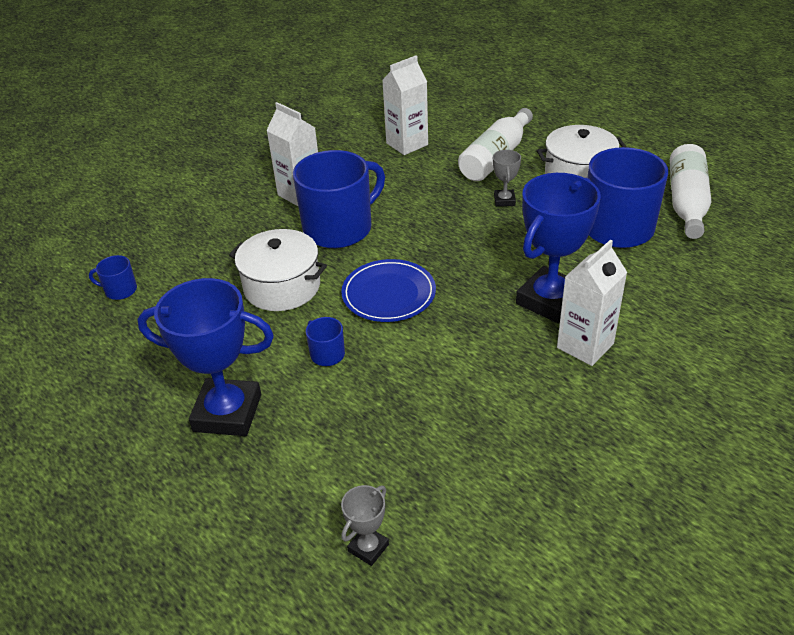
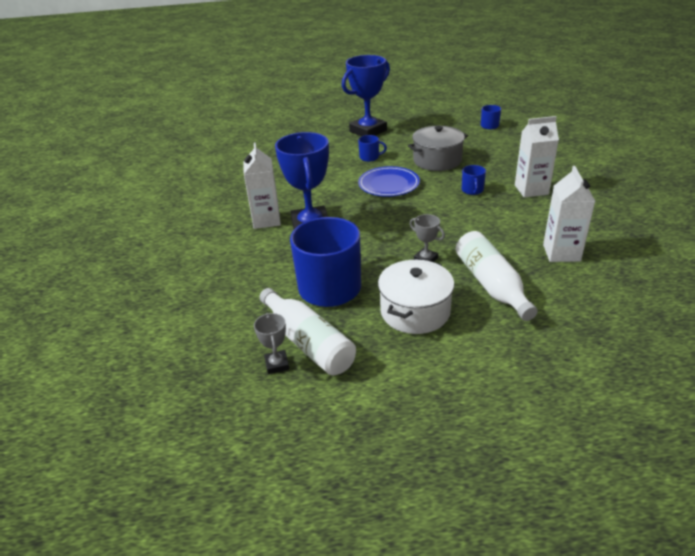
camera: 130 degrees right, 5 degrees down
white pot [229,229,327,311] -> grey pot [408,126,468,171]
blue mug [293,150,385,248] -> blue mug [462,165,486,195], size x0.43
grey trophy [341,485,389,566] -> grey trophy moved to [254,313,289,374]

